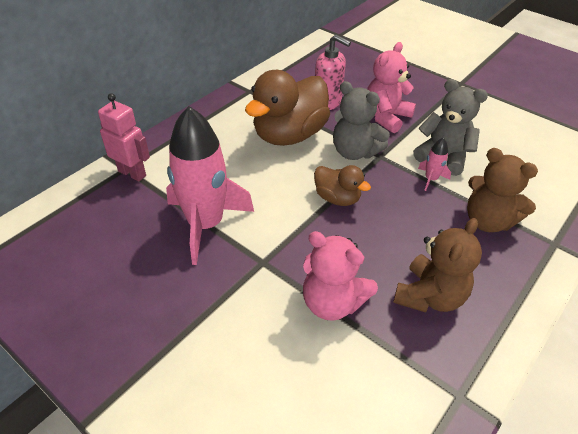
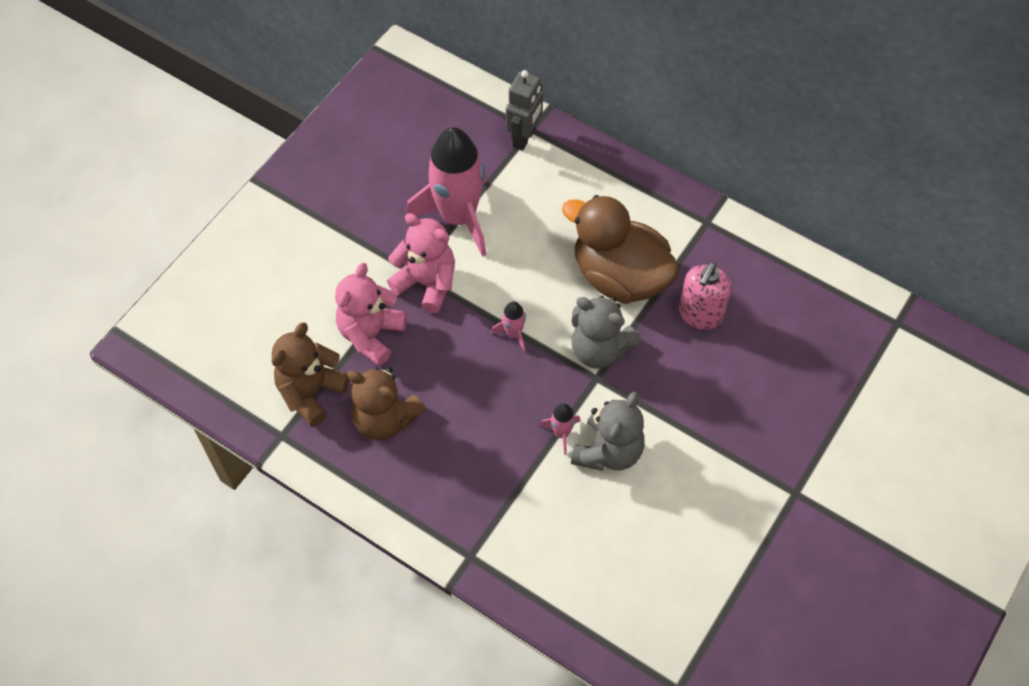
camera: 85 degrees right, 15 degrees up
pink robot [98,93,150,182] -> grey robot [506,70,543,151]
brown duck [314,165,371,206] -> pink rocket [491,301,526,351]
grey teddy bear [333,81,390,160] -> grey teddy bear turned 90 degrees counterclockwise [571,295,641,369]
pink teddy bear [367,42,416,133] -> pink teddy bear moved to [387,213,455,313]
brown teddy bear [467,148,538,232] -> brown teddy bear moved to [272,322,350,427]

